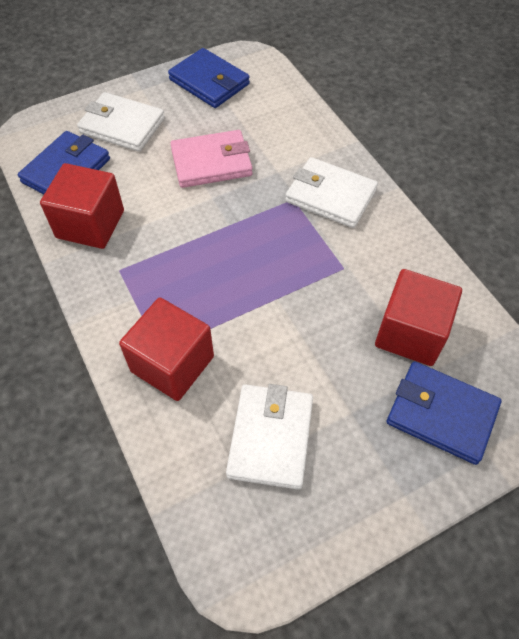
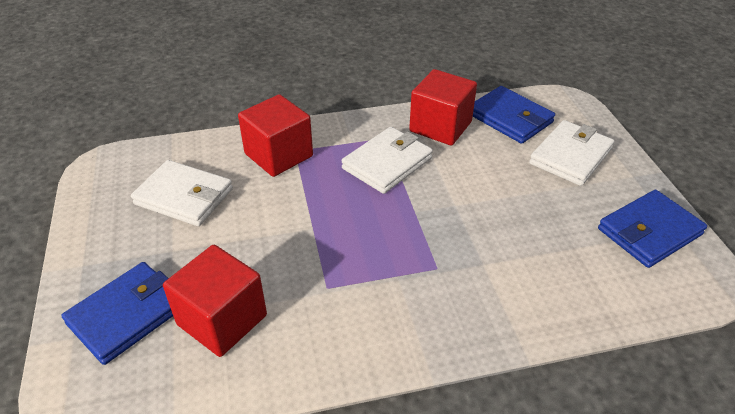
camera: 105 degrees right, 15 degrees down
pink wallet [170,130,253,188] -> none
white wallet [285,157,378,228] -> white wallet moved to [342,127,433,194]

